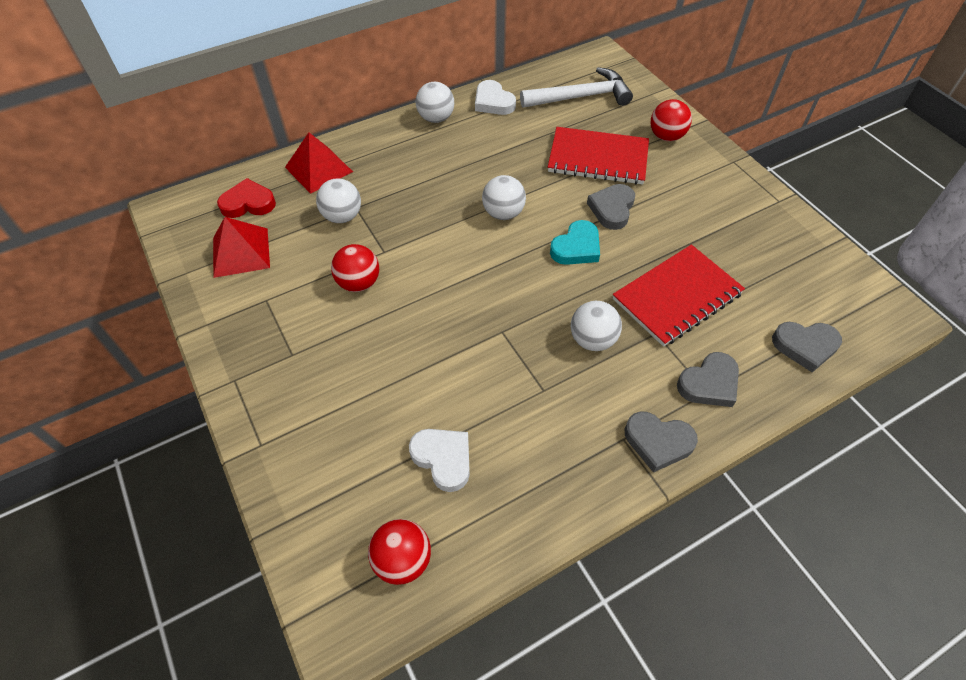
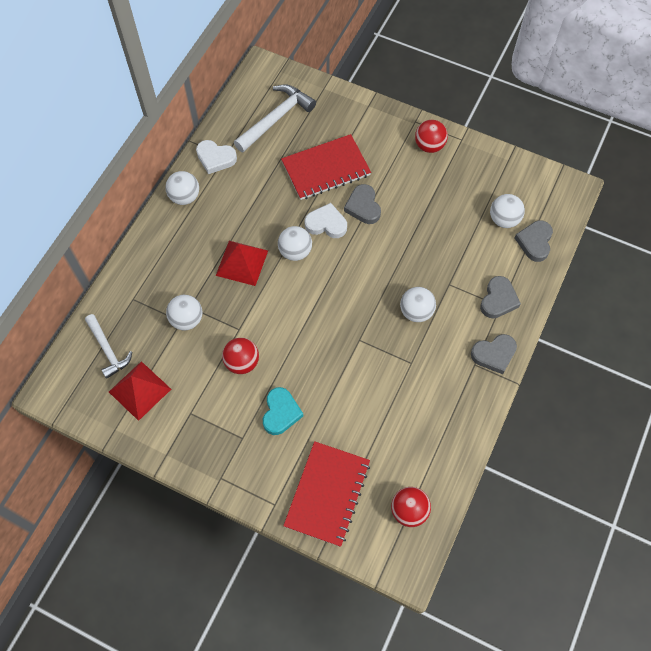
camera: 35 degrees left, 10 degrees up
red heart [217,178,276,218] -> white hammer [85,314,132,379]
red pyramid [285,133,353,194] -> red pyramid moved to [216,241,268,286]
white heart [409,429,470,492] -> white heart moved to [305,203,347,238]
turquoise heart [550,220,600,265] -> turquoise heart moved to [263,387,303,435]
red notebook [613,244,745,347] -> red notebook moved to [283,441,370,547]
red ball [651,99,692,141] -> red ball moved to [415,120,448,153]
grey heart [772,322,842,372] -> grey heart turned 135 degrees clockwise [515,220,553,262]
none -> white ball [490,194,525,228]

